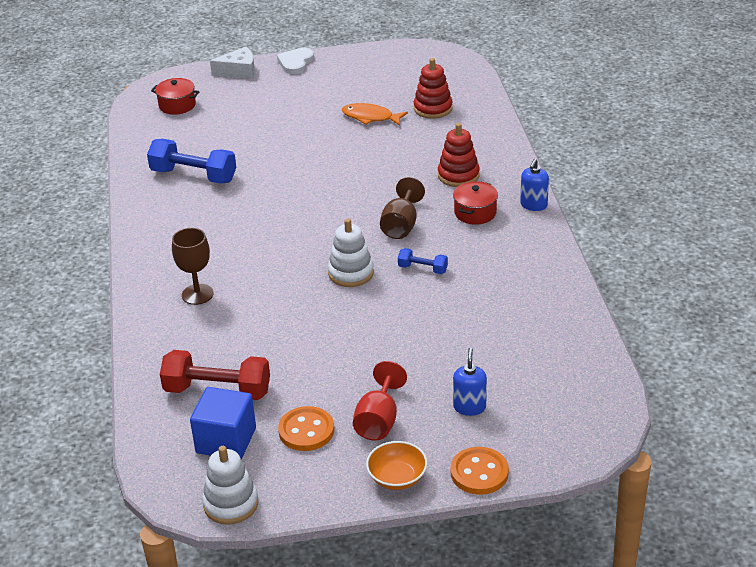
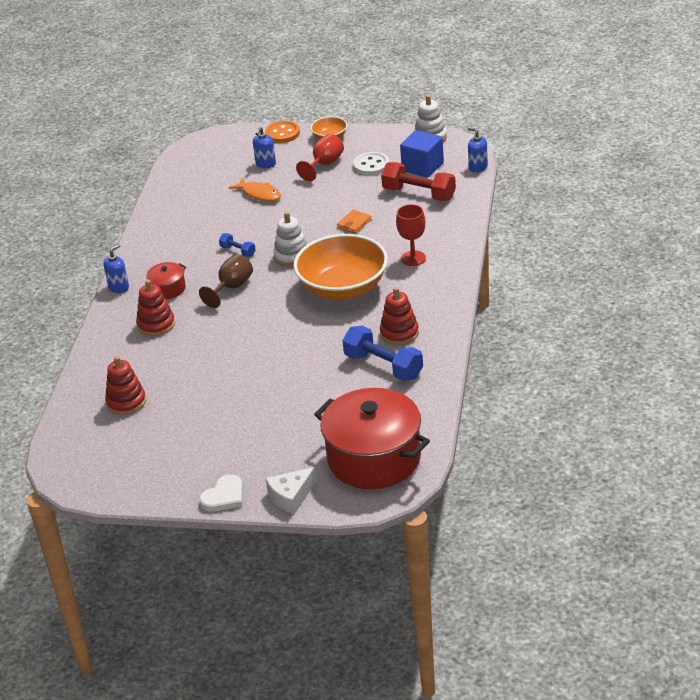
camera: 160 degrees left, 0 degrees up
red pot [151,78,199,115] -> red pot [314,388,430,489], size x2.27
brown goblet [172,228,214,305] -> red goblet [396,204,426,266]
white cheese [210,47,255,79] -> white cheese turned 45 degrees counterclockwise [266,467,317,514]
orange button [278,406,334,451] -> white button [353,152,389,176]
orange fish [342,103,408,126] -> orange fish moved to [229,177,281,201]
none -> orange bowl [293,234,388,300]
none -> orange wallet [337,210,372,233]
none -> red stacking toy [380,287,419,345]
none -> blue soap dispenser [467,127,488,173]

